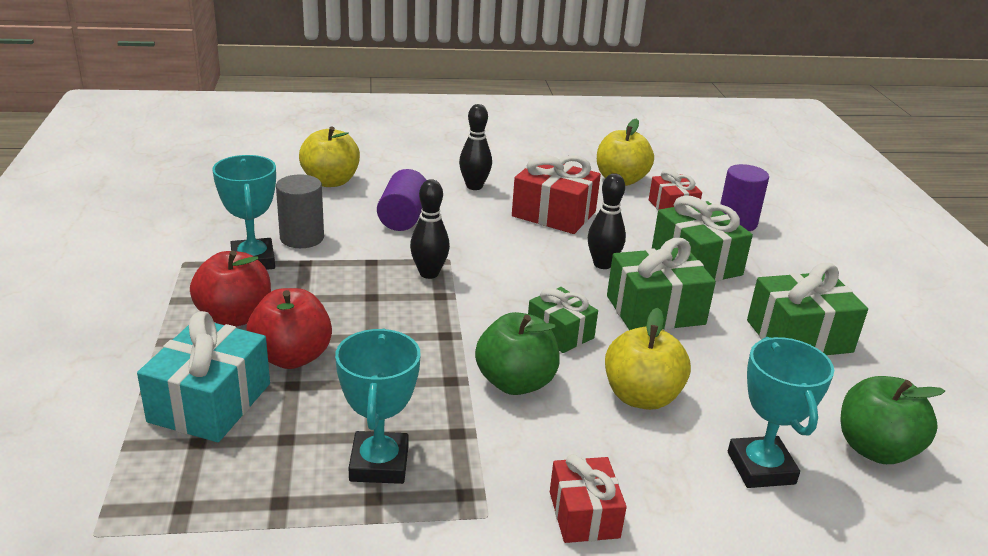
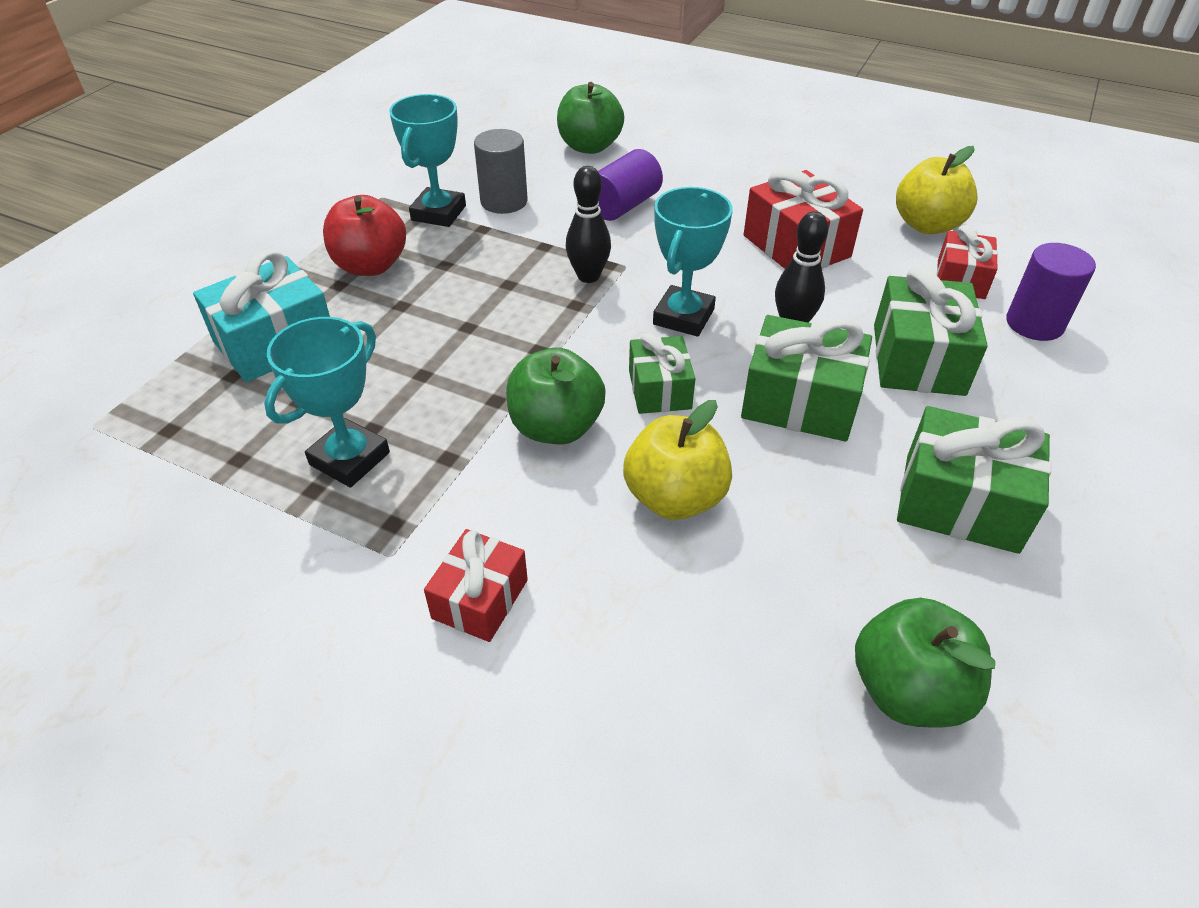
camera: 35 degrees right, 15 degrees up
red apple [246,288,332,369] -> none
yellow apple [299,126,360,187] -> green apple [557,82,624,154]
black bowling pin [459,104,492,190] -> none
turquoise trophy [728,337,834,488] -> turquoise trophy moved to [653,187,733,337]

